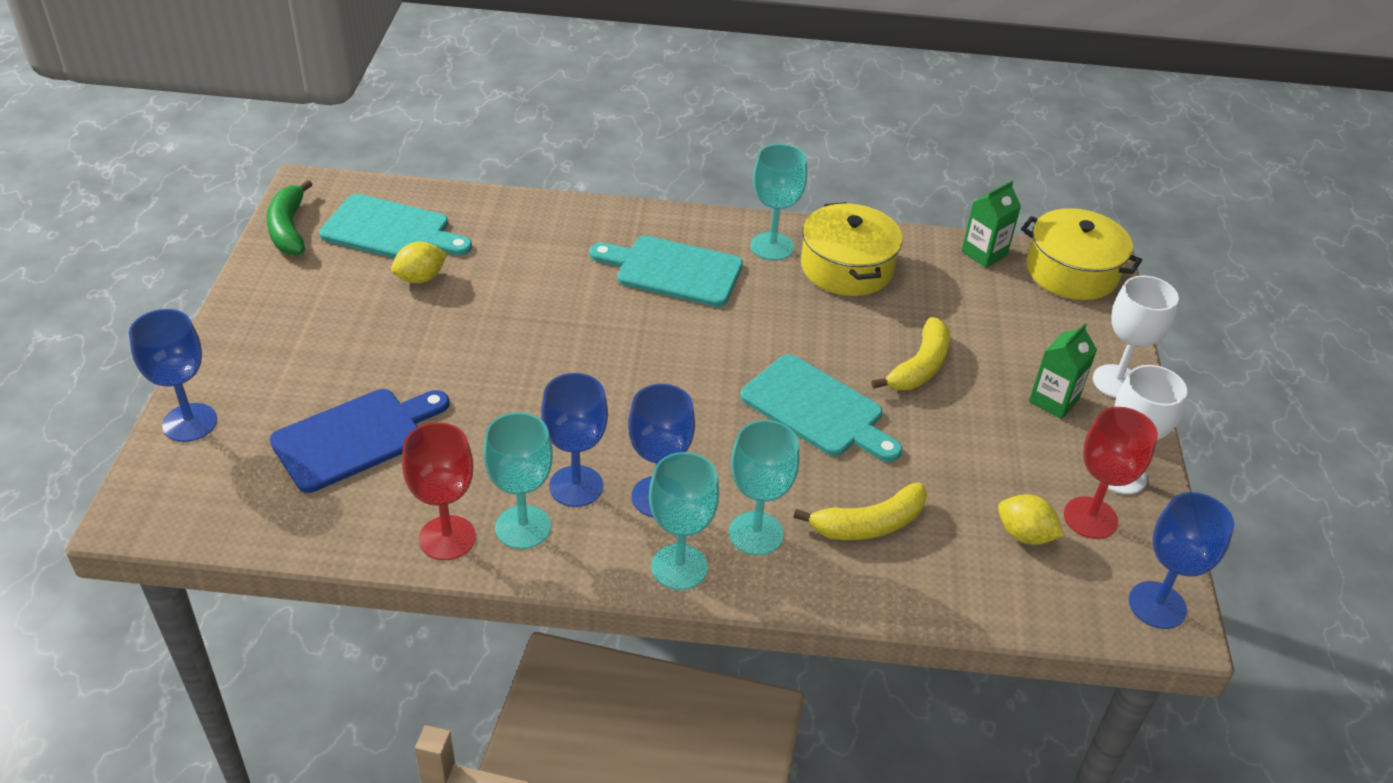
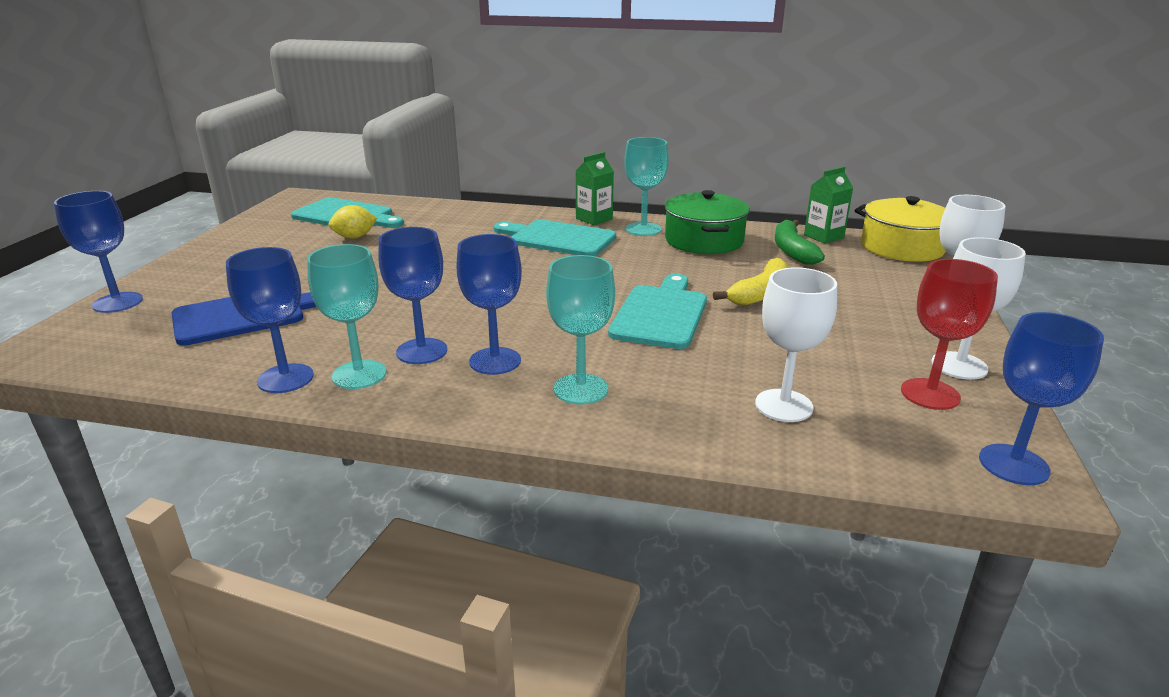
camera: 10 degrees right, 15 degrees down
green banana [266,180,312,255] -> green banana moved to [775,220,825,265]
red goblet [402,422,476,560] -> blue goblet [226,247,314,393]
turquoise goblet [649,452,719,590] -> none
turquoise cutting board [740,354,902,462] -> turquoise cutting board turned 120 degrees counterclockwise [608,274,707,349]
yellow banana [794,483,927,540] -> none
yellow pot [801,202,903,296] -> green pot [665,190,750,254]
yellow lemon [998,494,1064,545] -> none
green carton [1029,323,1097,419] -> green carton moved to [576,152,614,225]
none -> white goblet [755,267,837,422]

